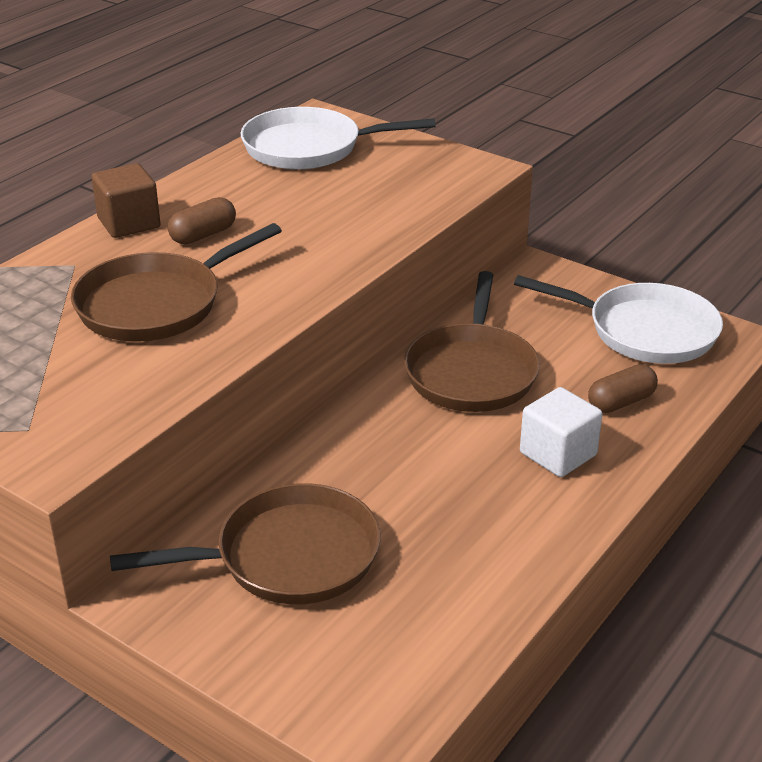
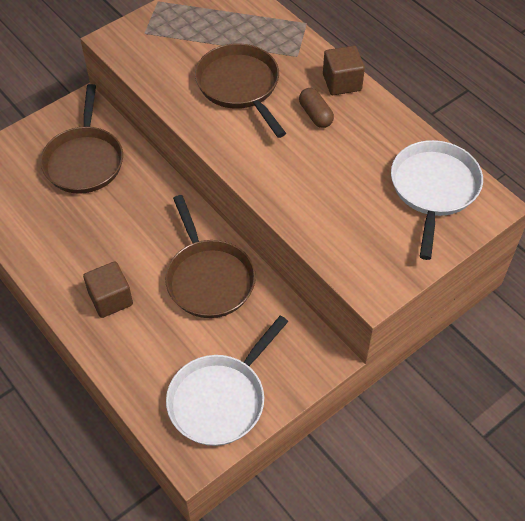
camera: 105 degrees right, 20 degrees up
brown pan [404,271,540,412] -> brown pan turned 135 degrees counterclockwise [165,195,256,318]
white cube [520,387,602,477] -> brown cube [83,261,133,318]
brown capsule [588,364,658,413] -> none

